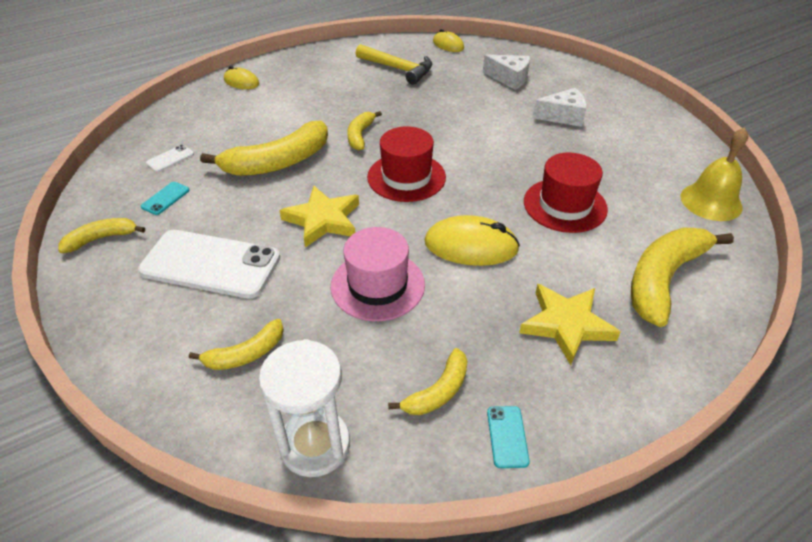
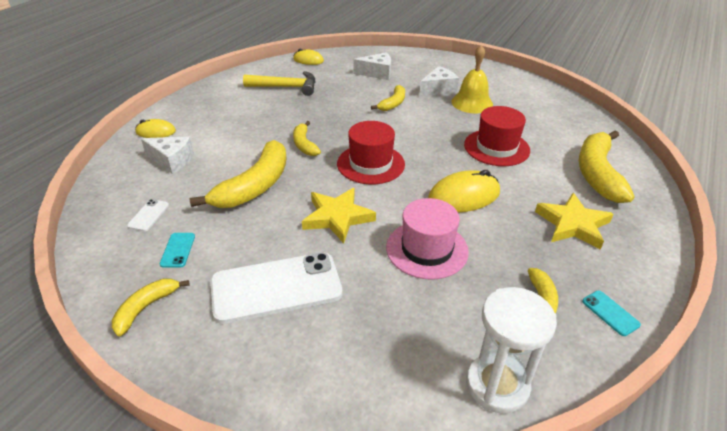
camera: 30 degrees left, 5 degrees down
yellow banana [189,319,284,370] -> yellow banana moved to [371,85,405,111]
yellow bell [681,127,748,221] -> yellow bell moved to [452,45,493,114]
none -> white cheese [141,136,194,174]

